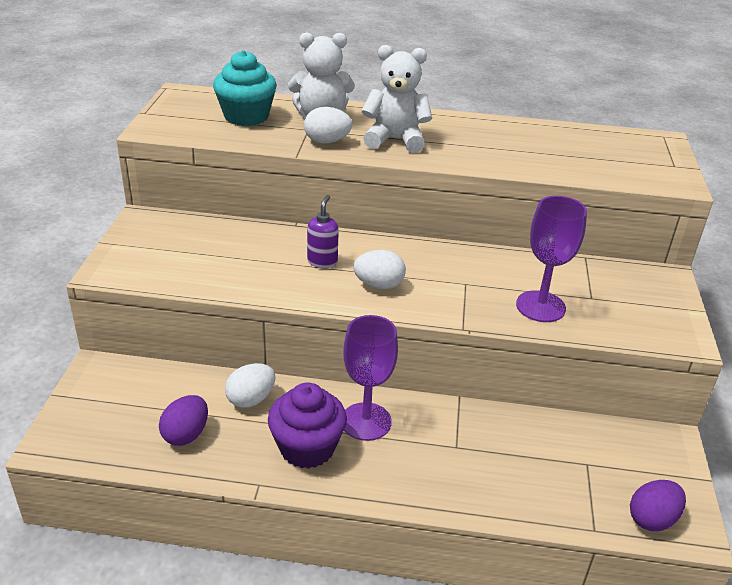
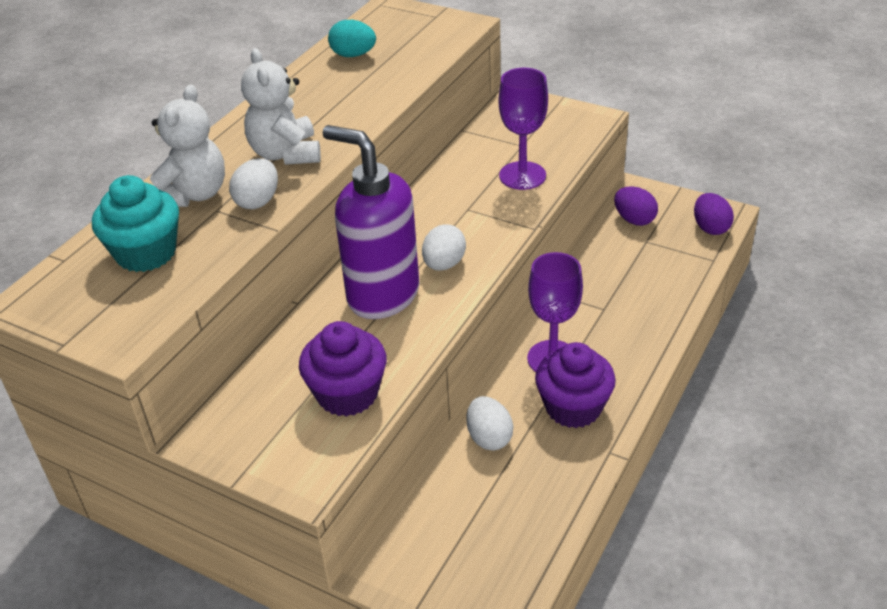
camera: 65 degrees left, 5 degrees up
purple egg [159,395,208,446] -> purple egg moved to [614,187,658,226]
purple soap dispenser [307,195,339,268] -> purple soap dispenser [323,125,419,319], size x2.37
white teddy bear [362,45,432,153] -> white teddy bear turned 45 degrees counterclockwise [241,48,321,165]
none -> purple cupcake [299,321,387,417]
none -> turquoise egg [328,20,376,57]

